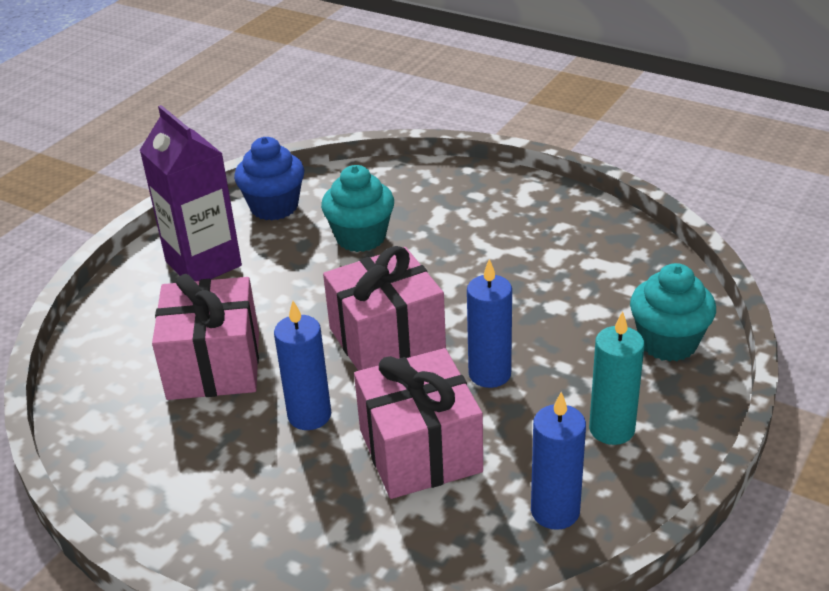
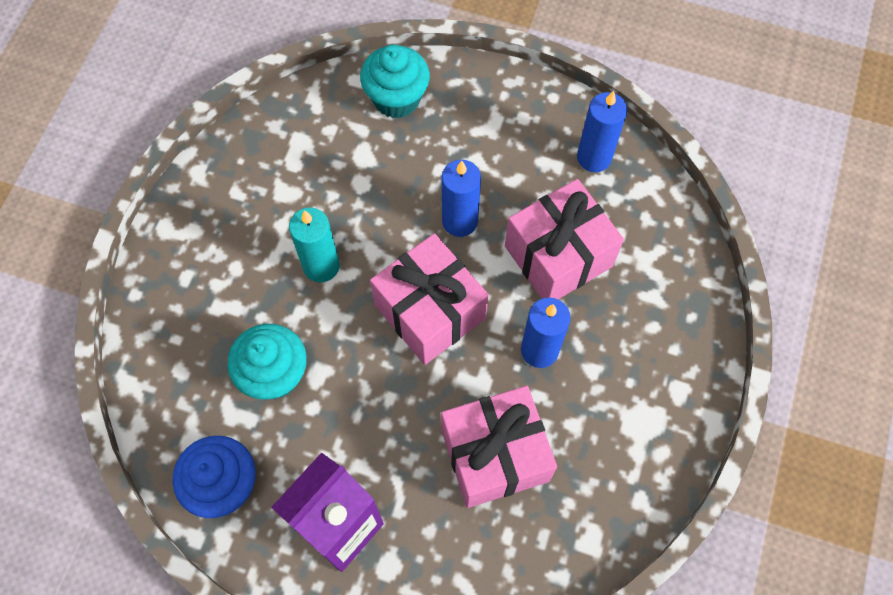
camera: 105 degrees left, 30 degrees up
turquoise candle [589,311,645,445] -> turquoise candle moved to [289,207,340,282]

